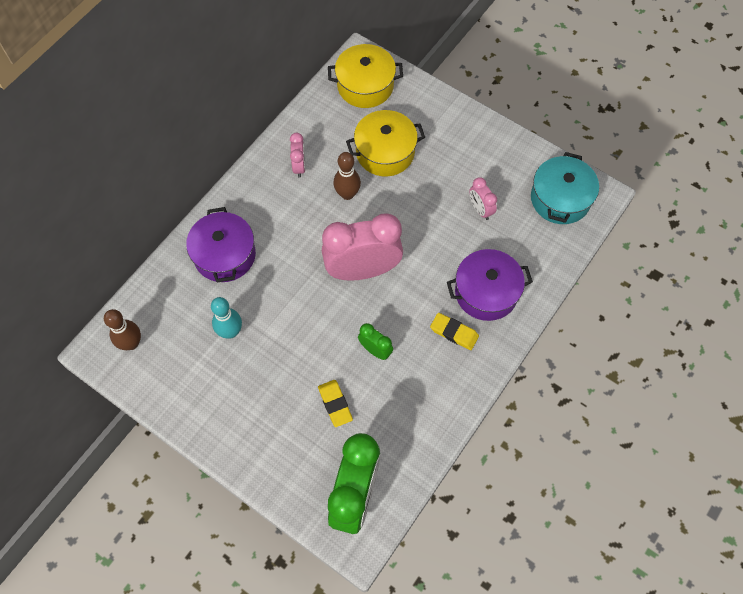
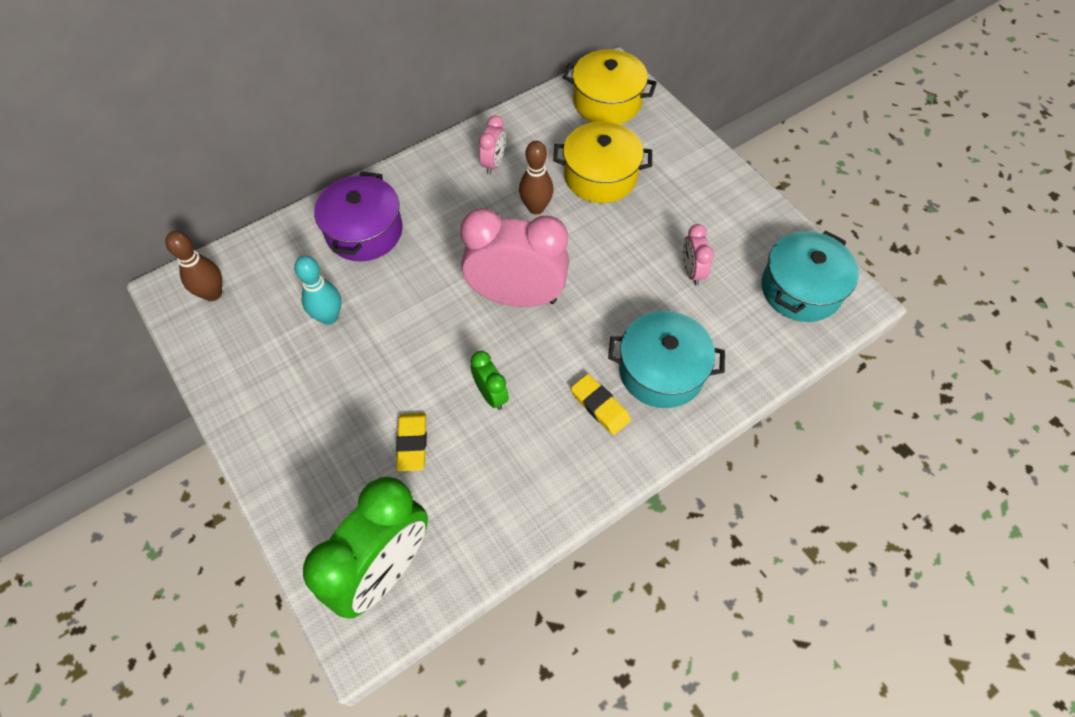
camera: 20 degrees right, 5 degrees down
purple pot [447,249,533,321] -> turquoise pot [608,311,725,408]

